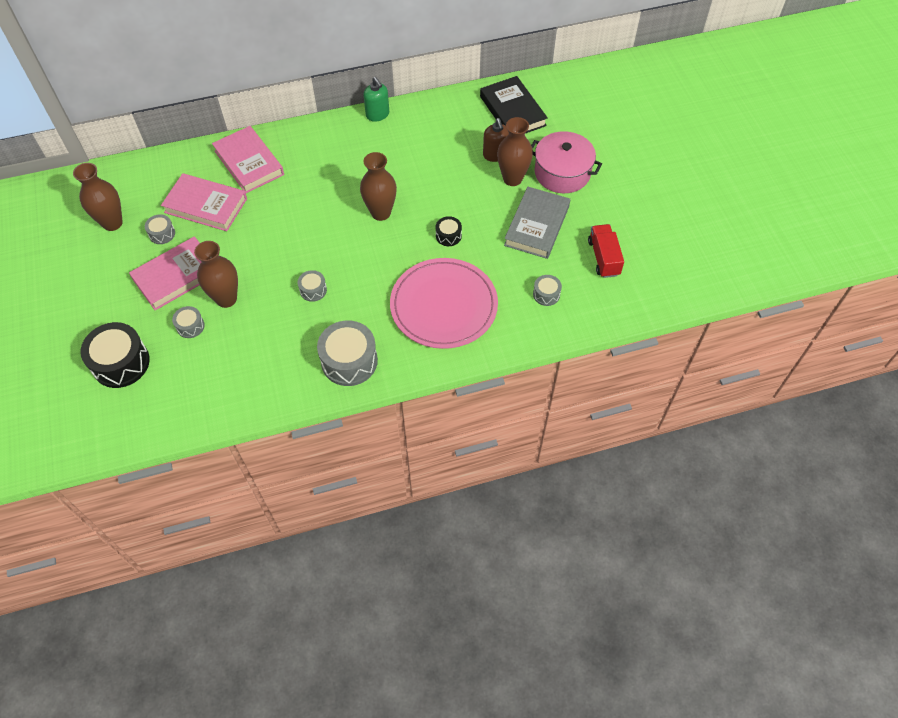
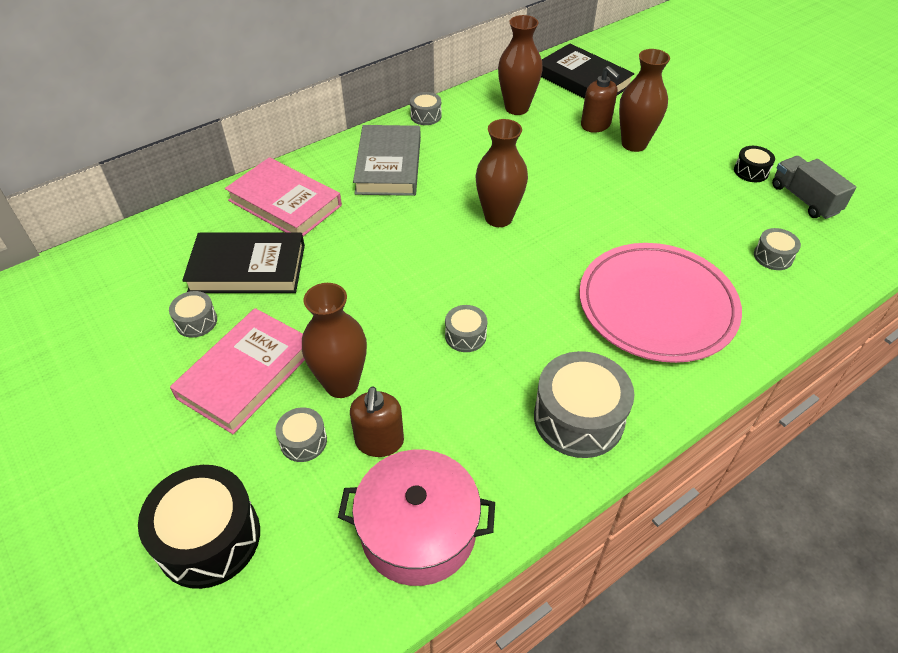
camera: 20 degrees left, 10 degrees down
brown vase [73,163,123,231] -> brown vase moved to [498,15,543,115]
pink book [161,173,247,231] -> black book [182,233,305,293]
green soap dispenser [363,77,389,122] -> grey drum [410,92,442,125]
black drum [436,216,462,246] -> black drum moved to [734,146,775,182]
grey book [504,187,570,259] -> grey book moved to [353,125,421,196]
pink pot [531,131,602,193] -> pink pot moved to [338,450,495,586]
red truck [588,224,624,278] -> grey truck [772,156,856,219]
none -> brown soap dispenser [350,386,404,457]

